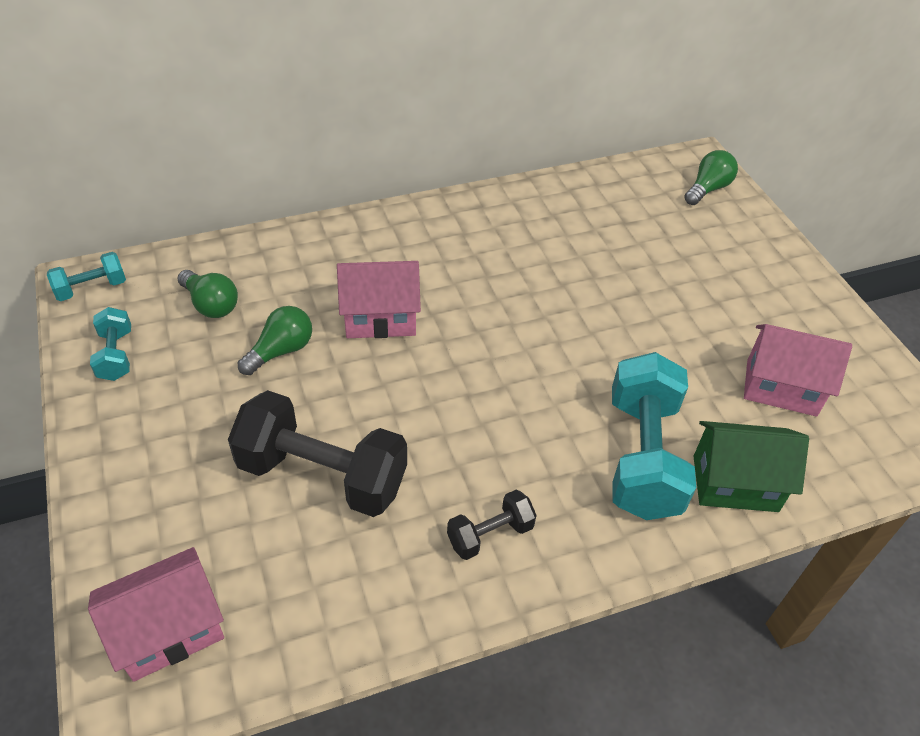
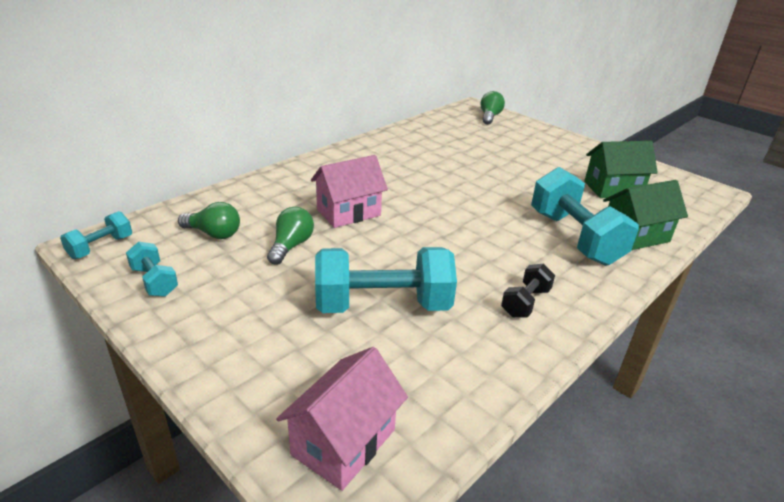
camera: 25 degrees left, 15 degrees down
black dumbbell [228,390,407,517] -> turquoise dumbbell [315,247,457,313]
pink house [744,324,852,417] -> green house [584,141,658,198]

